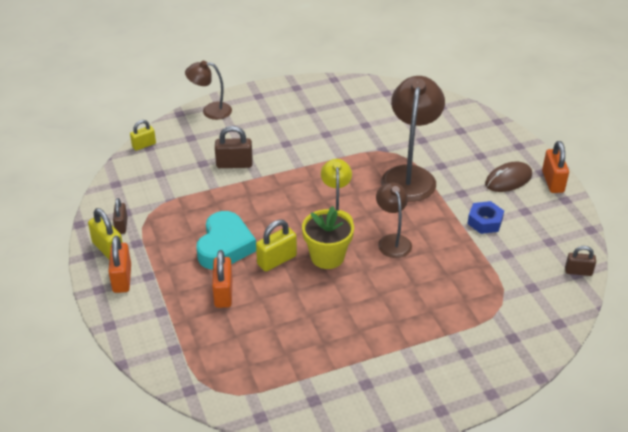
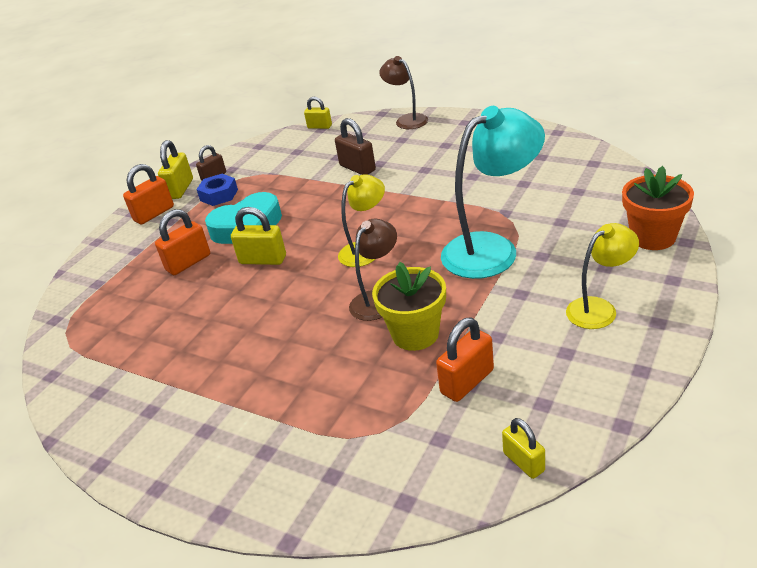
camera: 55 degrees right, 5 degrees down
yellow flower pot [302,206,354,269] -> yellow flower pot moved to [372,262,446,351]
brown lamp [381,76,445,202] -> turquoise lamp [441,106,545,279]
blue nut [467,201,504,234] -> blue nut moved to [196,174,238,206]
brown mouse [485,162,532,192] -> yellow lamp [566,223,639,329]
orange padlock [542,141,569,193] -> orange padlock moved to [436,318,494,402]
brown padlock [565,246,596,276] -> yellow padlock [502,418,545,479]
none -> orange flower pot [622,166,694,250]

